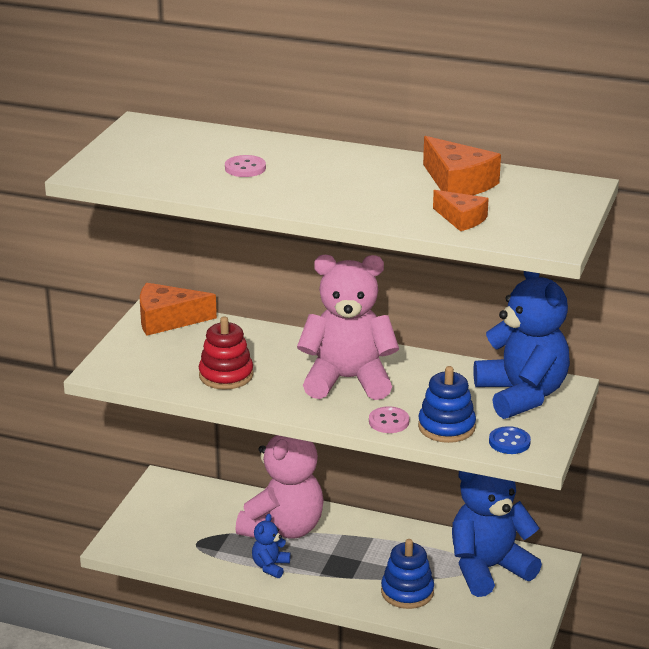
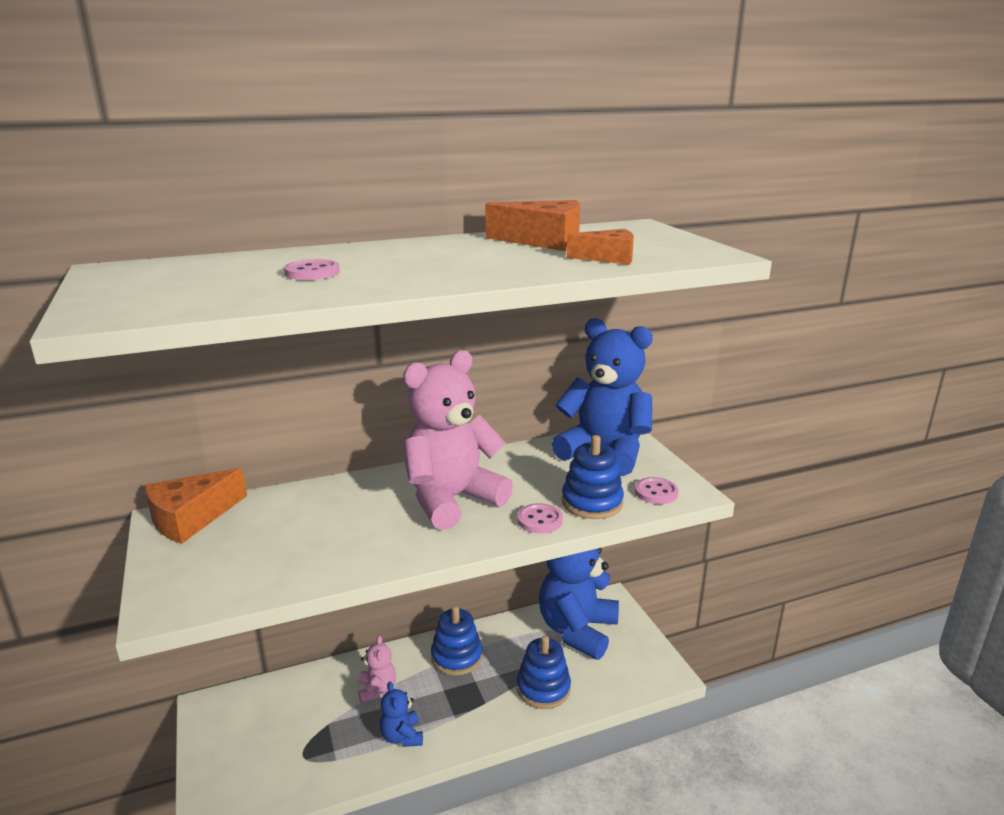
camera: 40 degrees left, 5 degrees down
red stacking toy [199,316,253,390] -> none
pink teddy bear [235,435,324,539] -> pink teddy bear [358,635,396,704], size x0.44
blue button [489,426,531,454] -> pink button [635,477,678,504]
none -> blue stacking toy [431,606,482,676]

